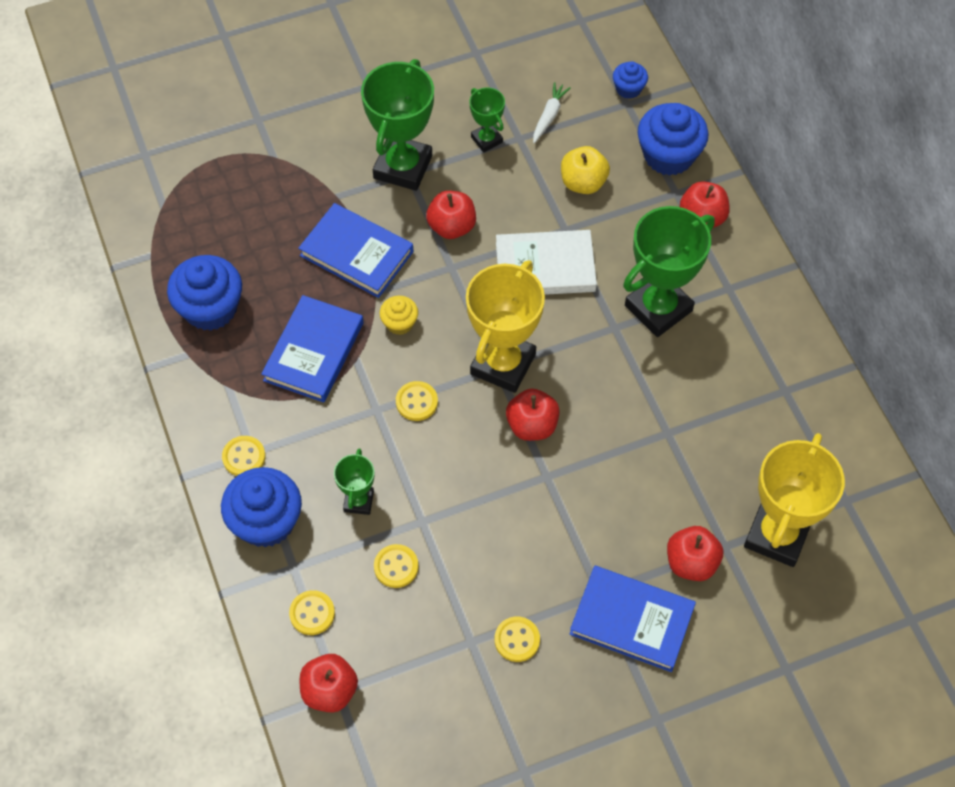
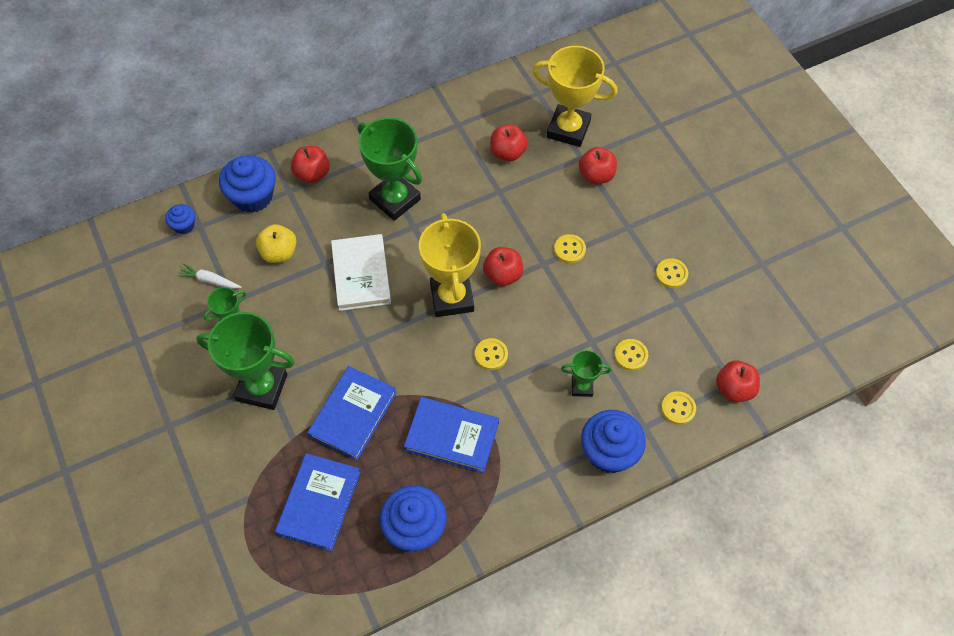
camera: 95 degrees left, 0 degrees up
yellow button [222,436,266,476] -> yellow button moved to [554,234,586,263]
yellow cupcake [380,296,418,335] -> none
red apple [426,191,476,239] -> red apple moved to [490,124,528,161]
yellow trophy [466,260,545,393] -> yellow trophy turned 60 degrees clockwise [419,213,481,317]
blue book [570,566,696,672] -> blue book moved to [275,453,360,552]

